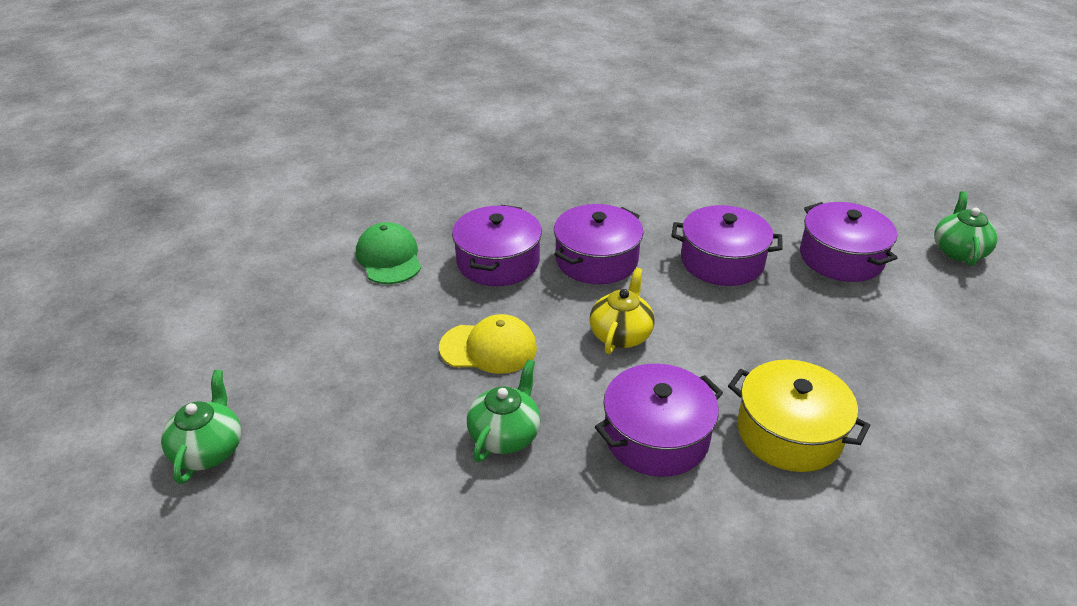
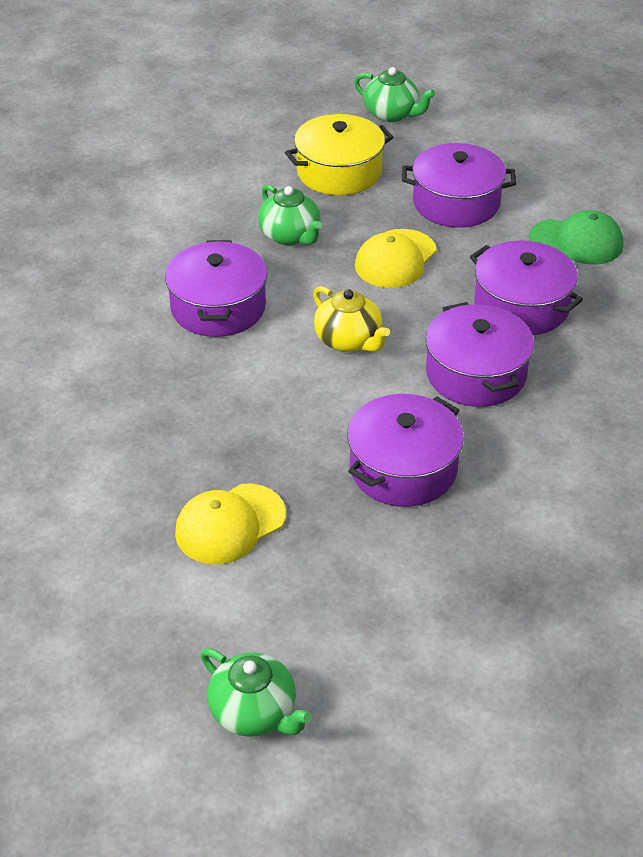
camera: 120 degrees right, 5 degrees up
yellow pot [728,360,871,472] -> yellow pot moved to [285,114,394,195]
purple pot [800,202,897,282] -> purple pot moved to [402,143,516,228]
none -> yellow cap [175,484,286,564]

